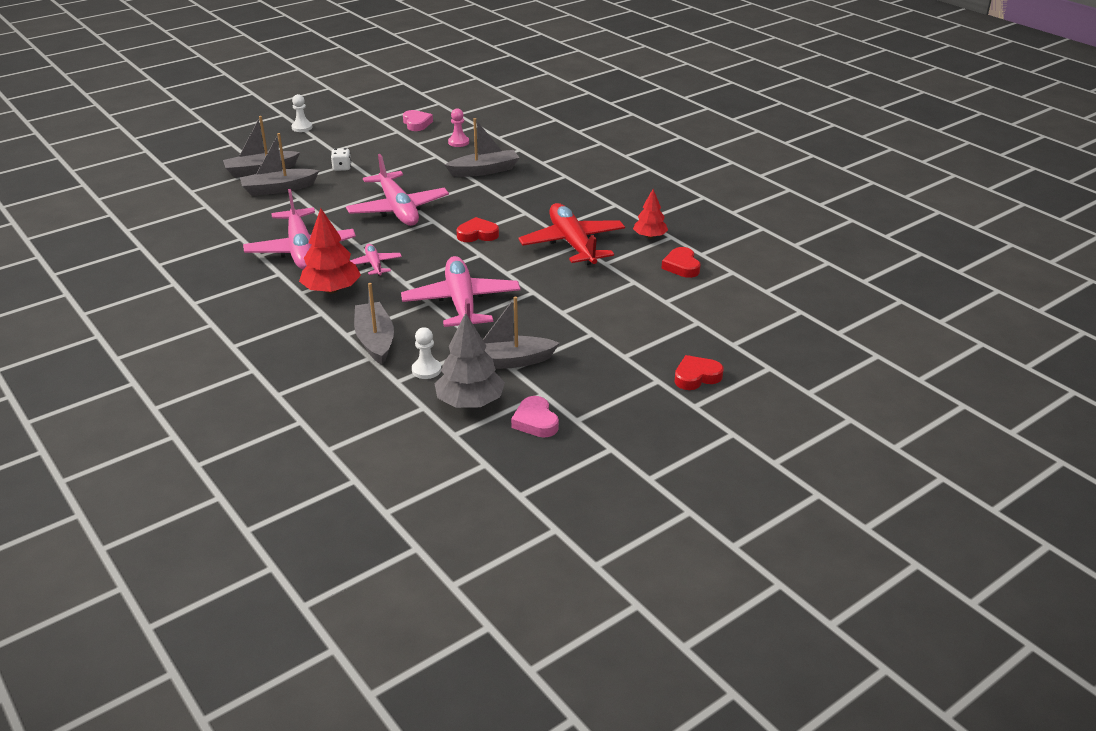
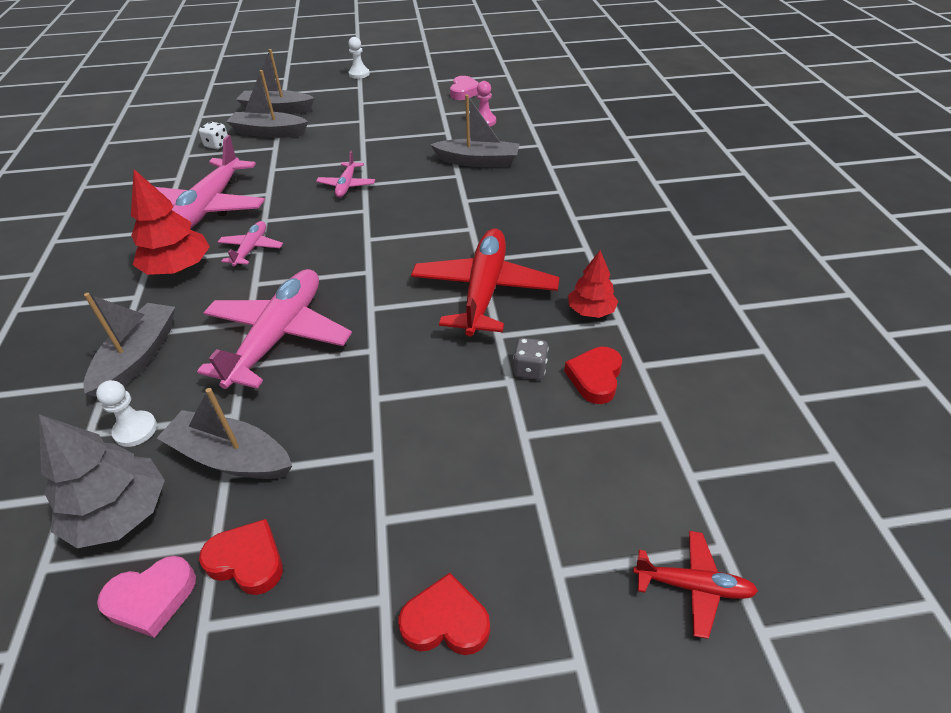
camera: 30 degrees right, 10 degrees up
white dice [331,148,351,171] -> white dice moved to [199,122,228,149]
pink plane [346,154,449,226] -> pink plane [316,151,375,198], size x0.49
red heart [457,217,499,242] -> red heart moved to [199,519,283,595]
pink heart [511,396,559,437] -> pink heart turned 120 degrees counterclockwise [97,556,196,638]
none -> grey dice [513,338,548,380]
none -> red plane [633,531,758,639]

